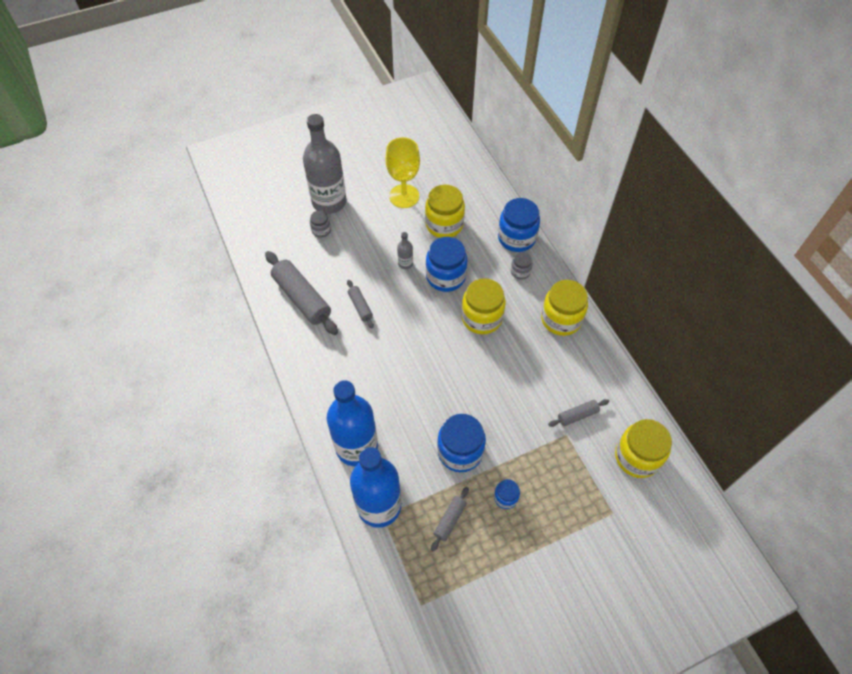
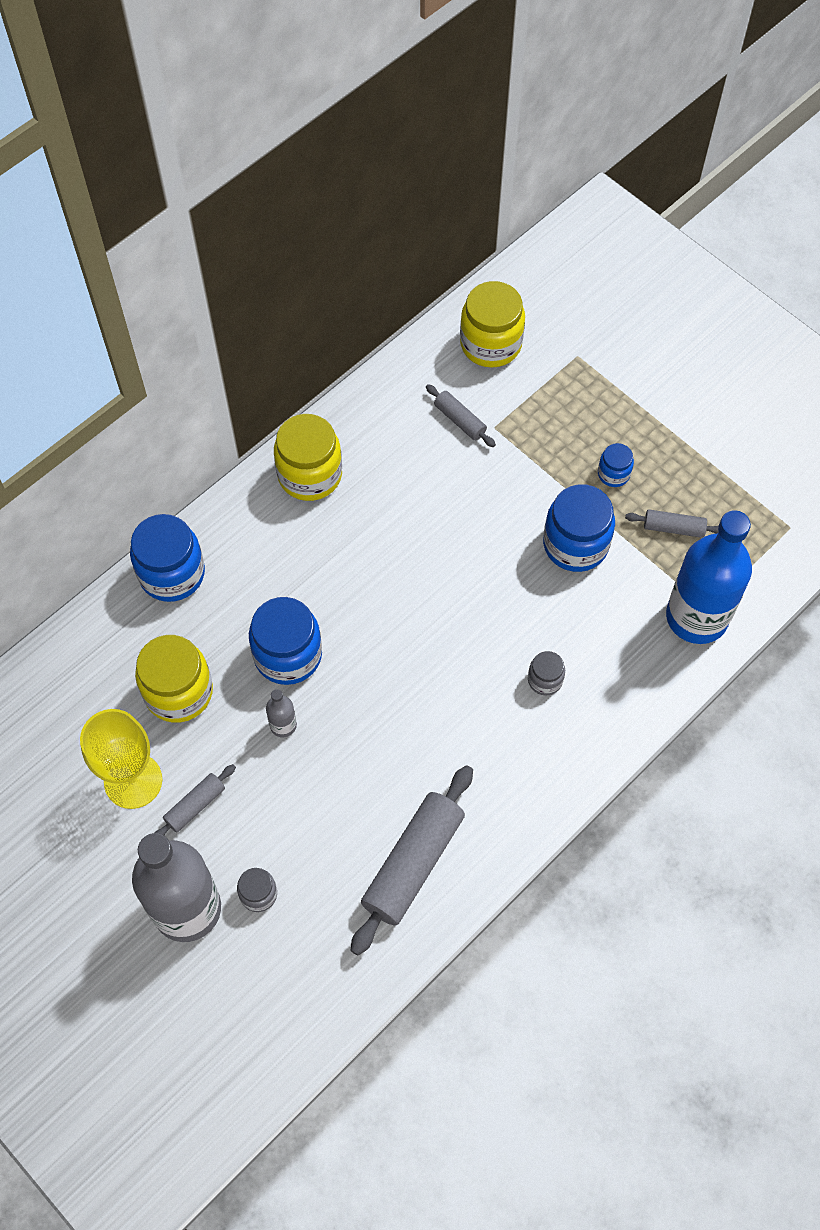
camera: 110 degrees left, 5 degrees up
blue bottle [327,380,378,466] -> none
grey rolling pin [347,280,374,329] -> grey rolling pin moved to [154,764,236,835]
yellow jar [461,278,506,334] -> none
grey jar [511,252,533,280] -> grey jar moved to [528,651,565,695]

